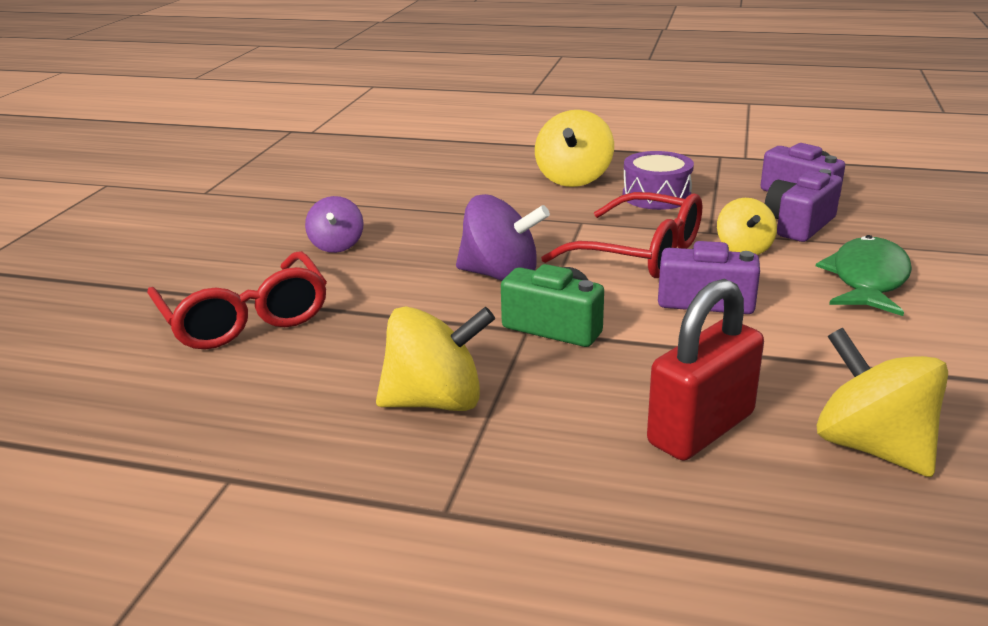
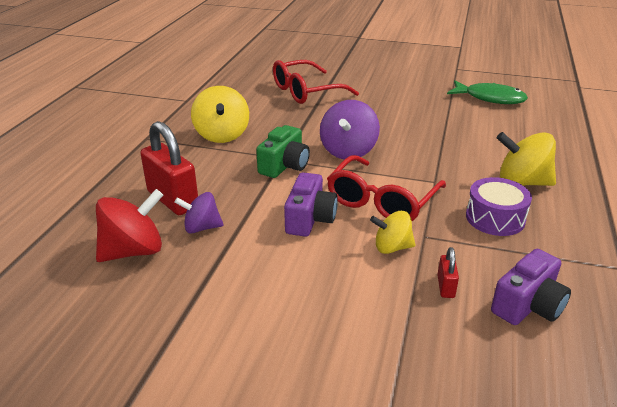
camera: 90 degrees right, 5 degrees up
purple spinning top [305,196,364,253] -> purple spinning top moved to [174,192,224,234]
purple camera [765,169,842,242] -> red padlock [437,247,459,298]
green fish [816,235,912,316] -> green fish moved to [447,81,528,104]
yellow spinning top [817,328,948,477] -> red spinning top [96,189,163,262]

